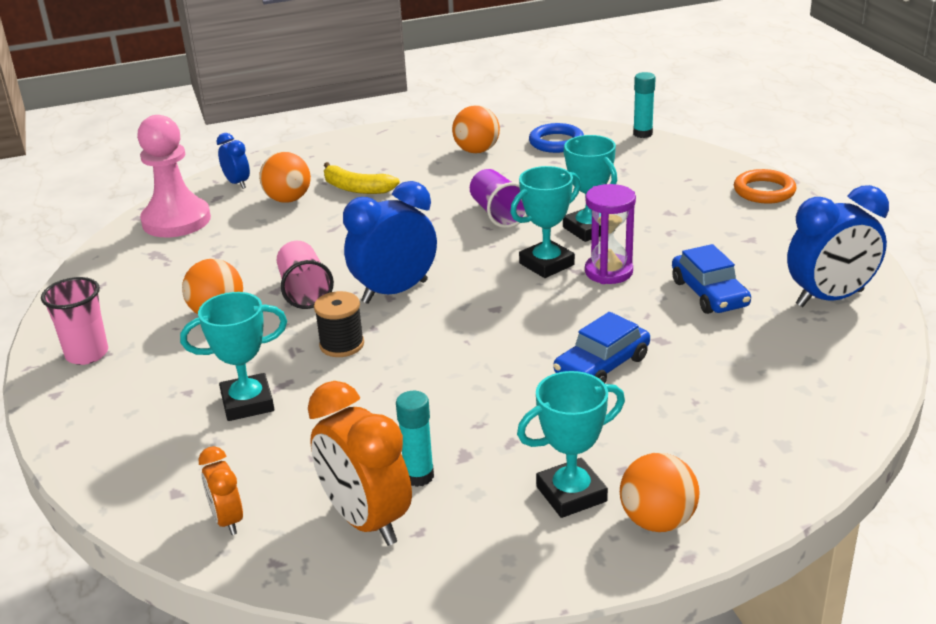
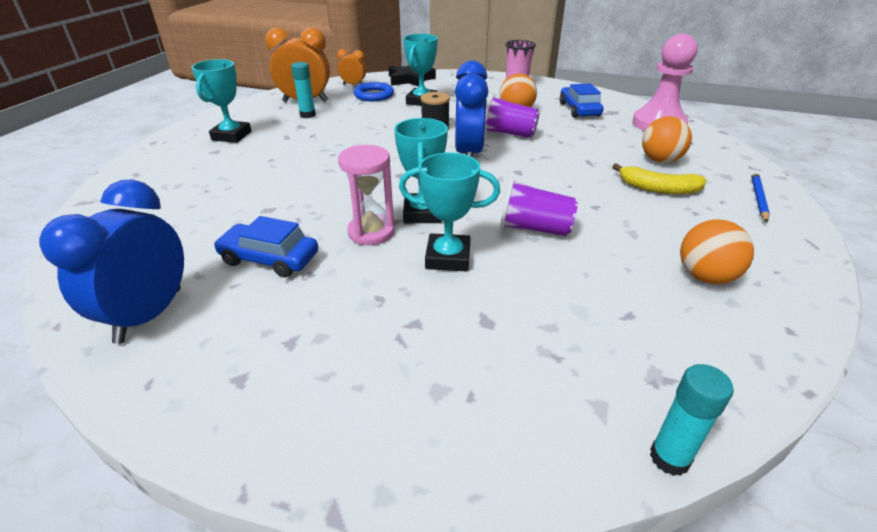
camera: 125 degrees right, 5 degrees up
blue clock [216,133,250,189] -> none
pink cup [277,241,334,309] -> purple cup [486,95,540,138]
yellow banana [324,162,400,194] -> yellow banana turned 135 degrees counterclockwise [612,163,707,194]
blue ring [529,123,584,153] -> blue ring moved to [354,82,394,101]
blue car [554,312,650,384] -> blue car moved to [560,83,604,118]
purple hourglass [585,184,636,284] -> pink hourglass [338,145,395,245]
orange ball [620,453,699,532] -> none
orange ring [734,169,796,203] -> none
none -> black star [388,65,436,86]
none -> blue pencil [751,172,770,222]

